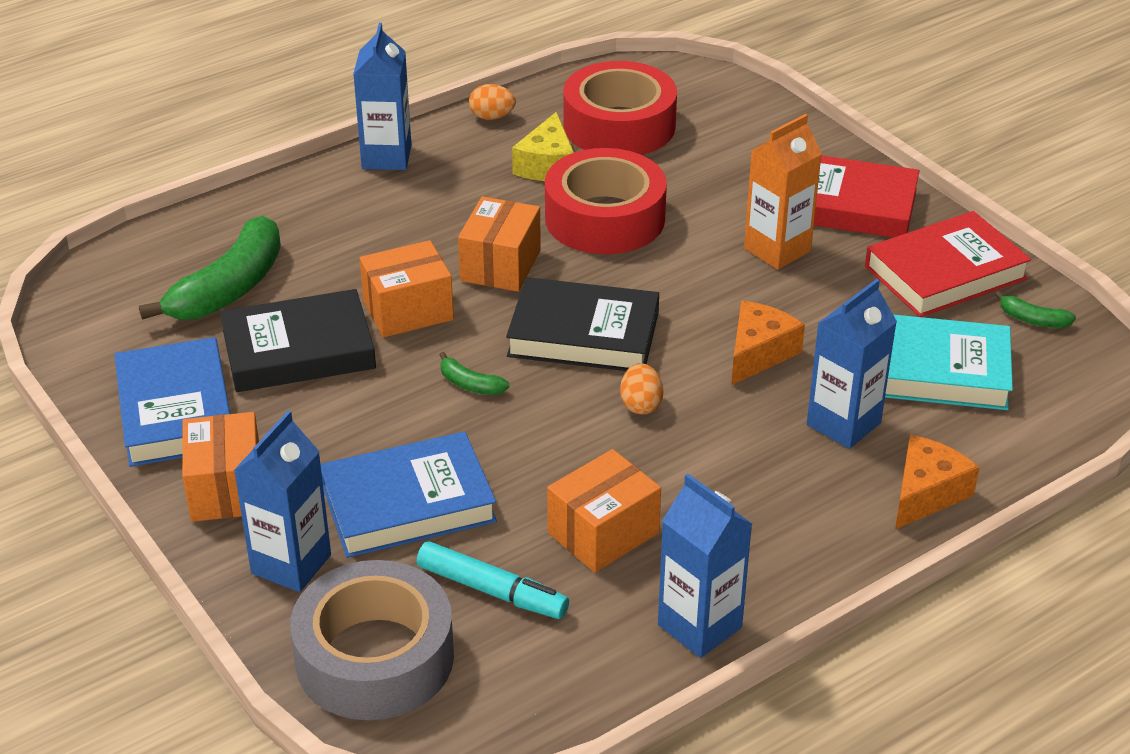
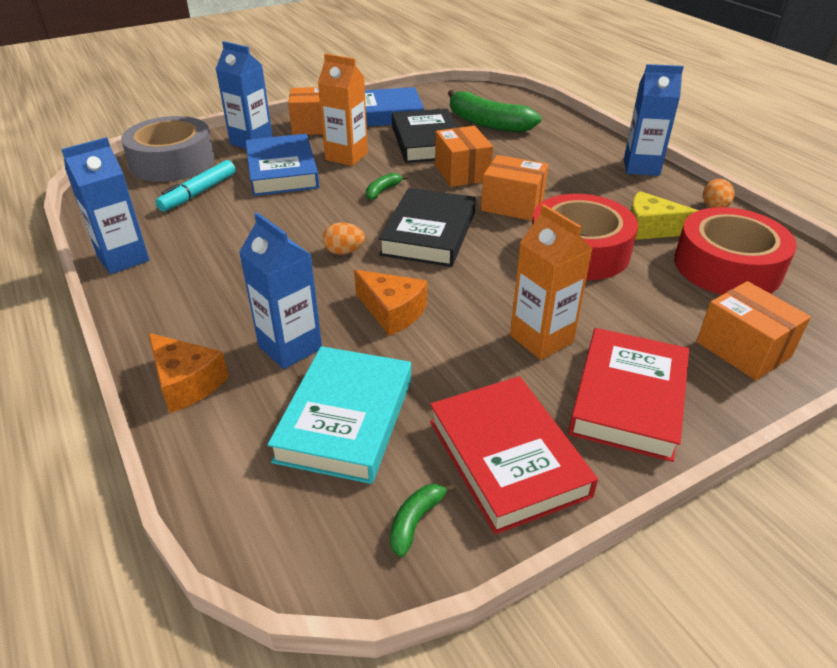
camera: 95 degrees right, 0 degrees up
orange box [547,449,661,573] -> orange box moved to [697,281,811,380]
none -> orange carton [318,53,368,166]

